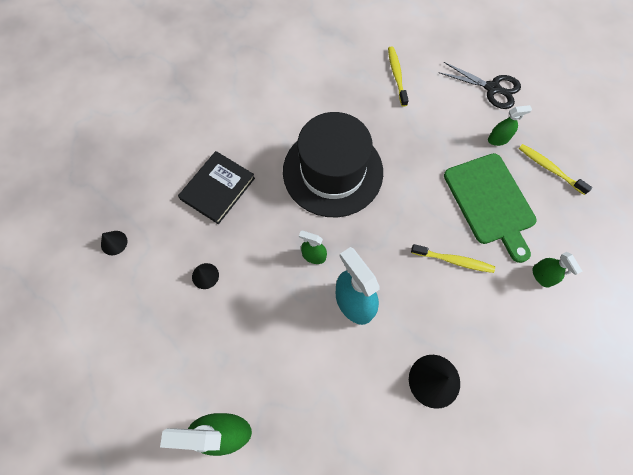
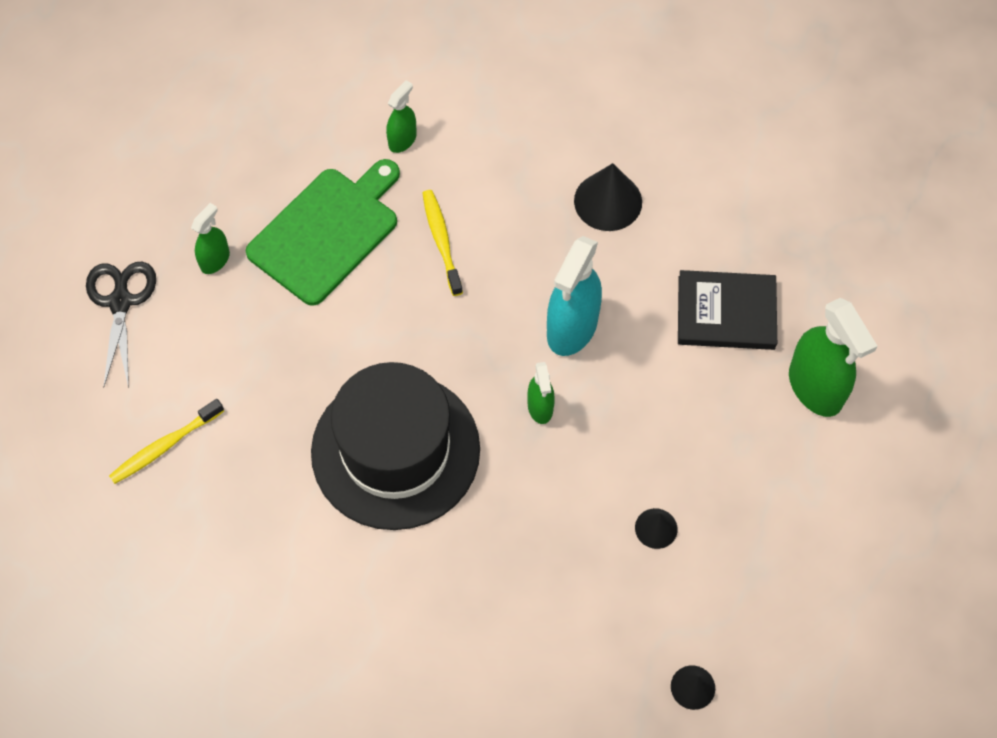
camera: 120 degrees left, 5 degrees down
black book [178,151,255,224] -> black book moved to [678,270,777,350]
green spray bottle [488,105,532,146] -> green spray bottle turned 75 degrees clockwise [191,203,230,274]
yellow toothbrush [519,144,592,195] -> none

